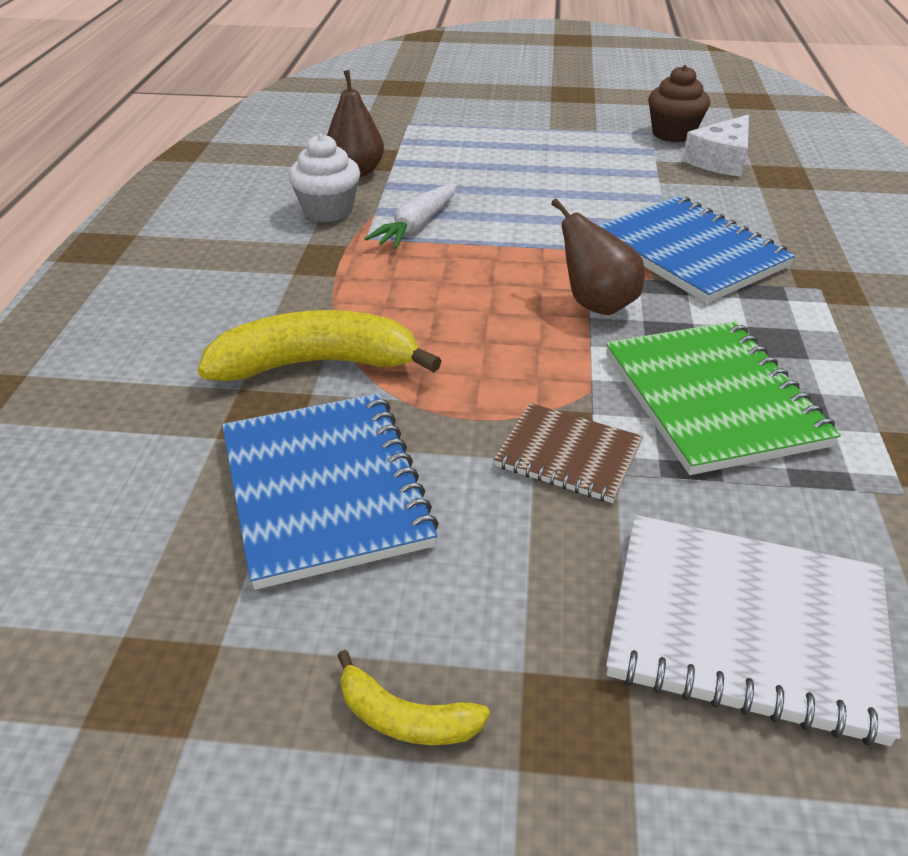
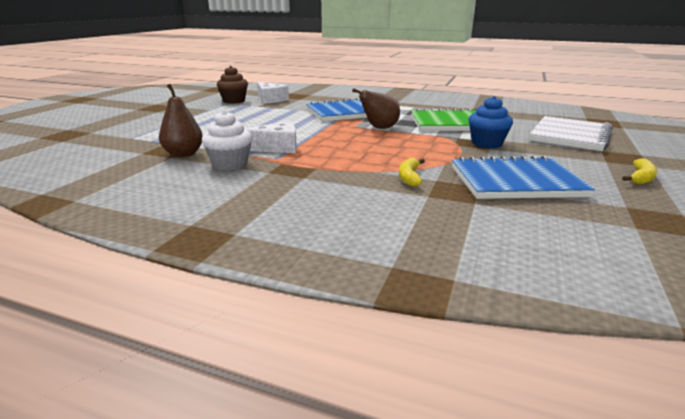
camera: 75 degrees left, 15 degrees down
yellow banana [198,310,442,381] -> yellow banana [399,158,425,187], size x0.49
white carrot [364,184,457,249] -> white cheese [244,121,297,153]
brown notebook [494,403,643,503] -> blue cupcake [468,96,513,148]

